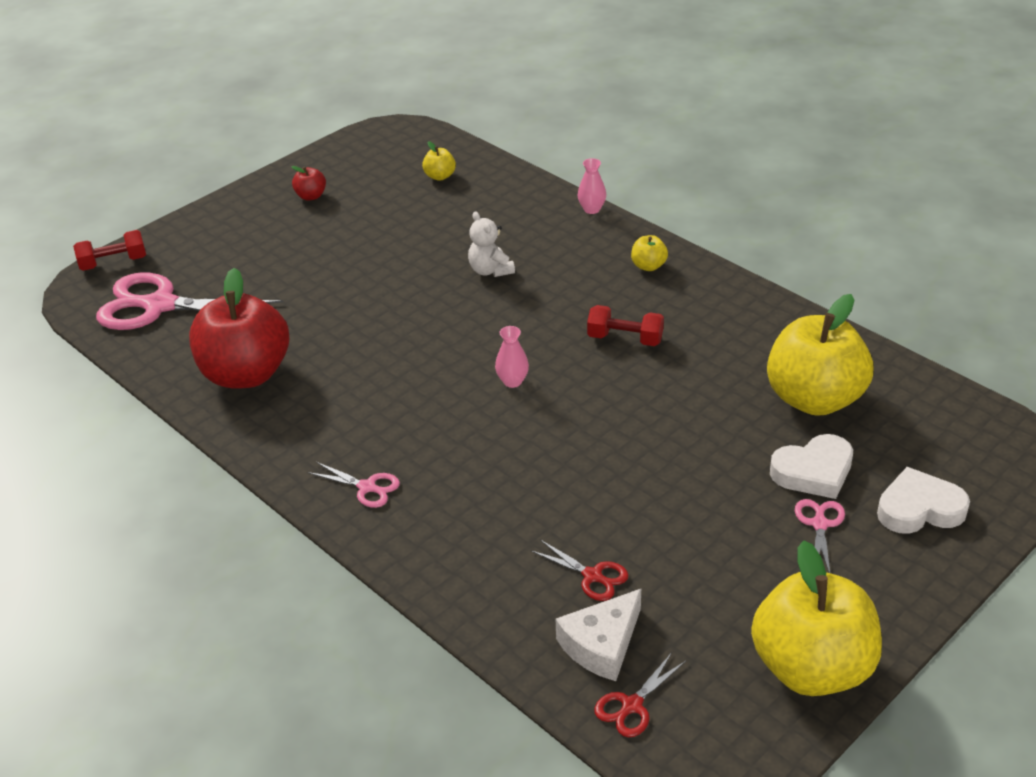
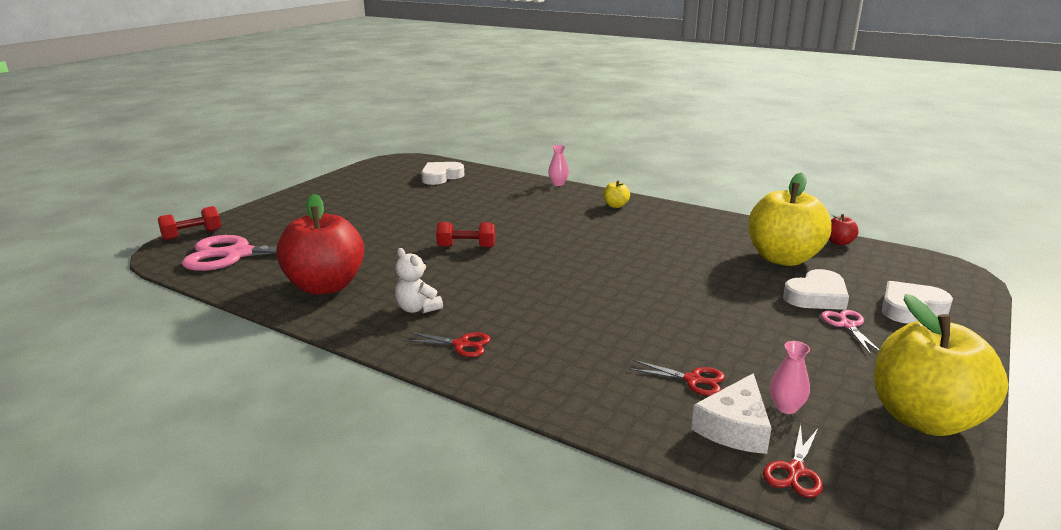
camera: 15 degrees left, 15 degrees down
red apple [291,166,326,201] -> red apple moved to [829,214,859,245]
pink scissors [308,462,400,508] -> red scissors [404,332,491,357]
yellow apple [422,141,456,181] -> white heart [421,162,464,185]
white teddy bear [468,211,515,277] -> white teddy bear moved to [395,248,443,313]
pink vase [495,326,529,388] -> pink vase moved to [770,341,810,414]
red dumbbell [587,305,664,346] -> red dumbbell moved to [436,222,495,248]

